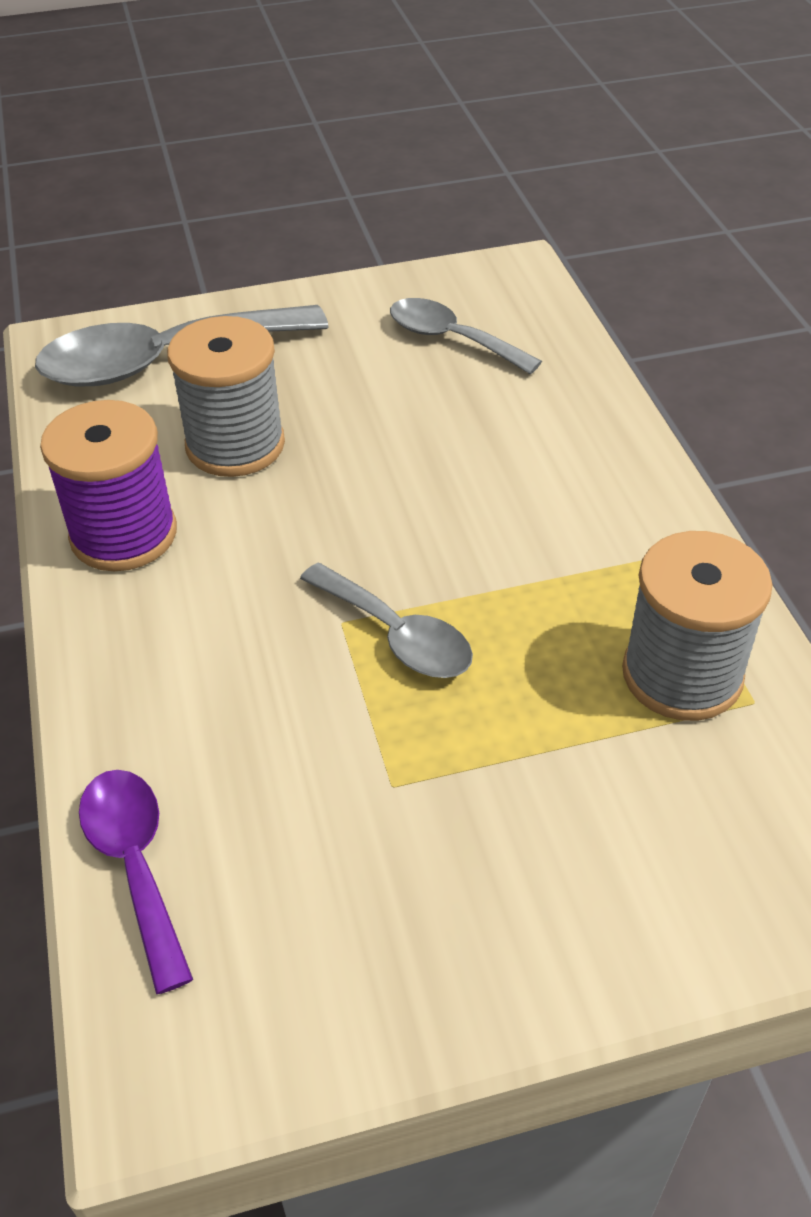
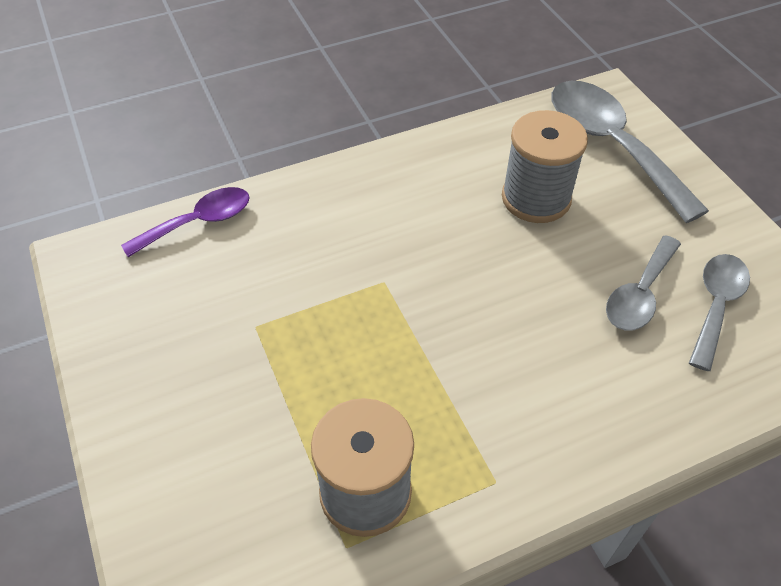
camera: 80 degrees right, 5 degrees up
purple spool [40,400,177,571] -> none
grey spoon [300,563,473,678] -> grey spoon moved to [606,235,681,331]

